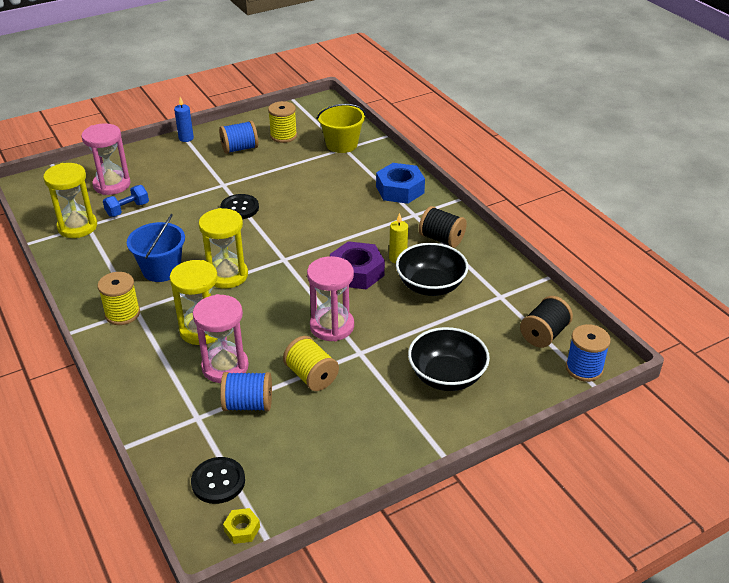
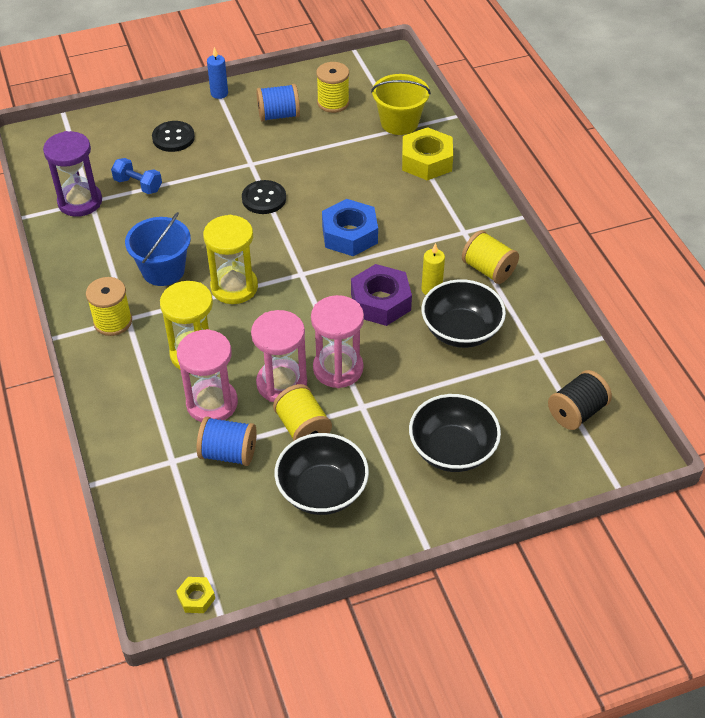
camera: 10 degrees right, 10 degrees up
yellow hourglass [43,163,97,238] -> purple hourglass [43,131,102,217]
pink hourglass [81,123,131,195] -> pink hourglass moved to [251,310,307,402]
blue dumbbell [103,185,149,217] -> blue dumbbell turned 60 degrees clockwise [111,158,162,194]
black button [191,457,245,504] -> black button moved to [152,121,195,152]
blue nut [376,163,425,204] -> blue nut moved to [322,199,378,256]
black spool [419,206,467,248] -> yellow spool [462,230,519,284]
blue spool [566,324,611,382] -> none
none -> black bowl [274,433,369,515]
none -> yellow nut [402,127,453,180]

